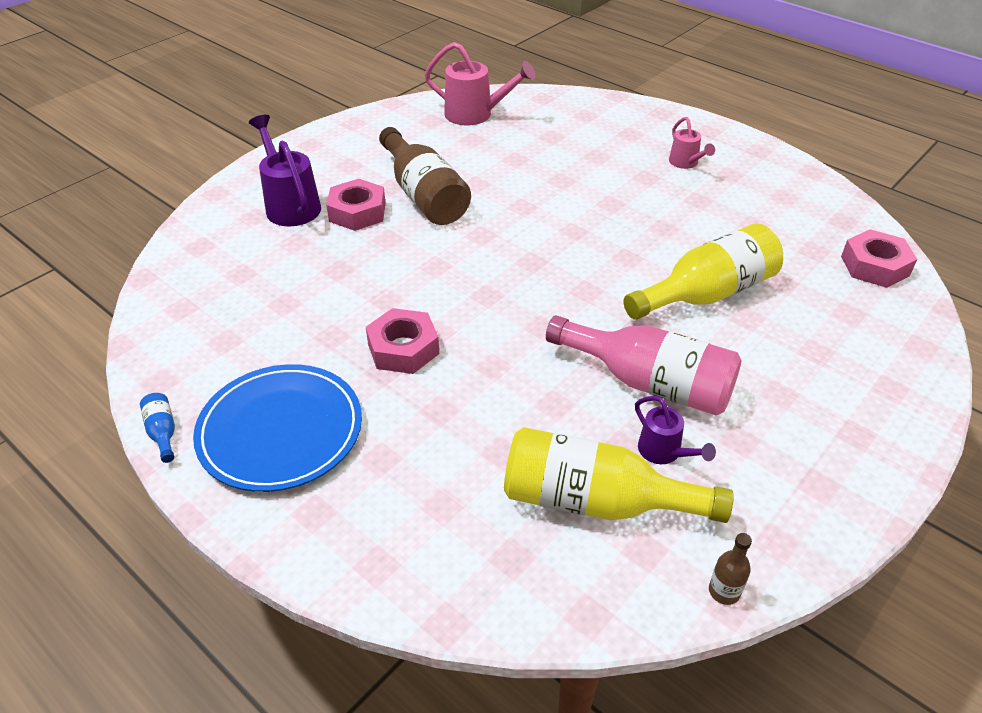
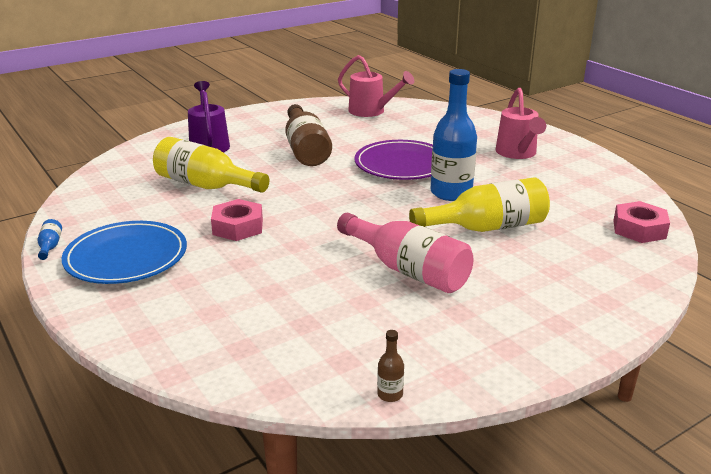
camera: 15 degrees right, 15 degrees down
pink nut [326,179,386,231] -> none
yellow bottle [504,427,734,523] -> yellow bottle moved to [153,137,269,193]
purple watering can [635,396,716,464] -> none
pink watering can [669,117,715,169] -> pink watering can [495,88,546,159], size x1.75
none -> purple plate [354,140,433,180]
none -> blue bottle [430,69,477,201]

